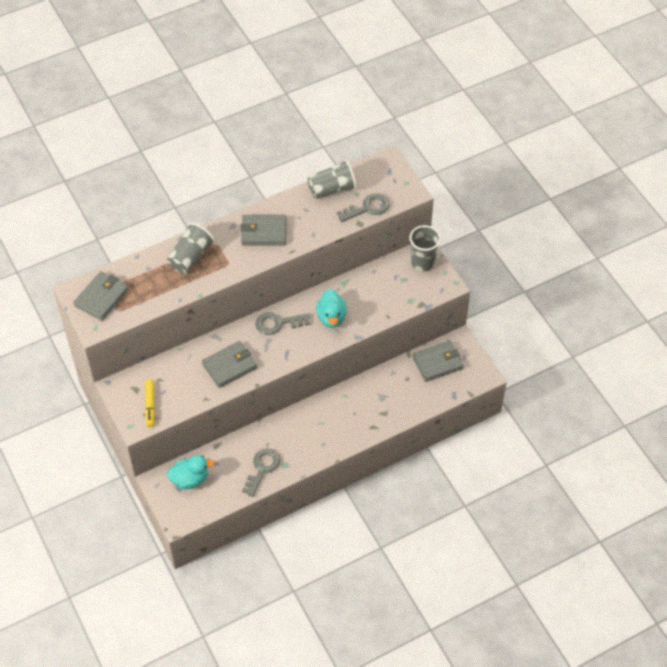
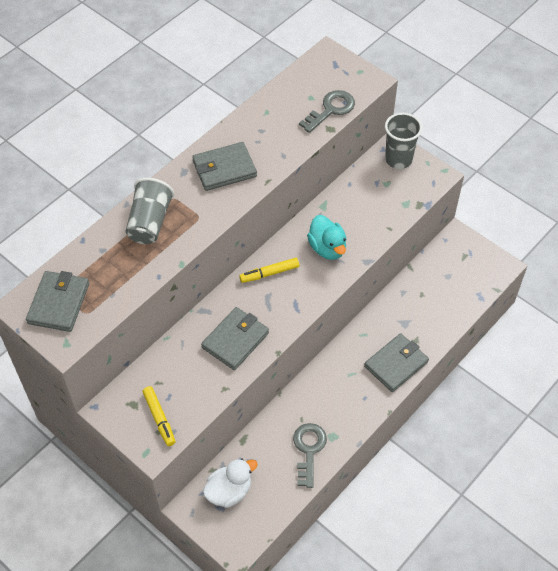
camera: 20 degrees left, 0 degrees up
turquoise duck [167,455,214,489] -> white duck [203,459,258,508]
grey key [255,312,310,335] -> yellow marker [239,258,299,283]
grey cup [307,160,357,199] -> none
grey wallet [412,341,464,382] -> grey wallet moved to [364,333,429,392]

